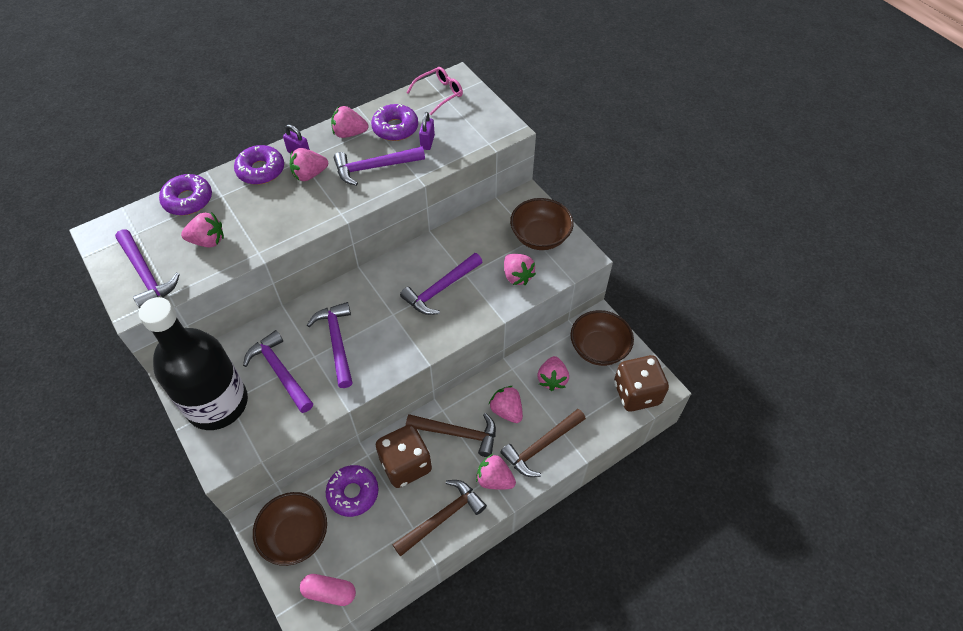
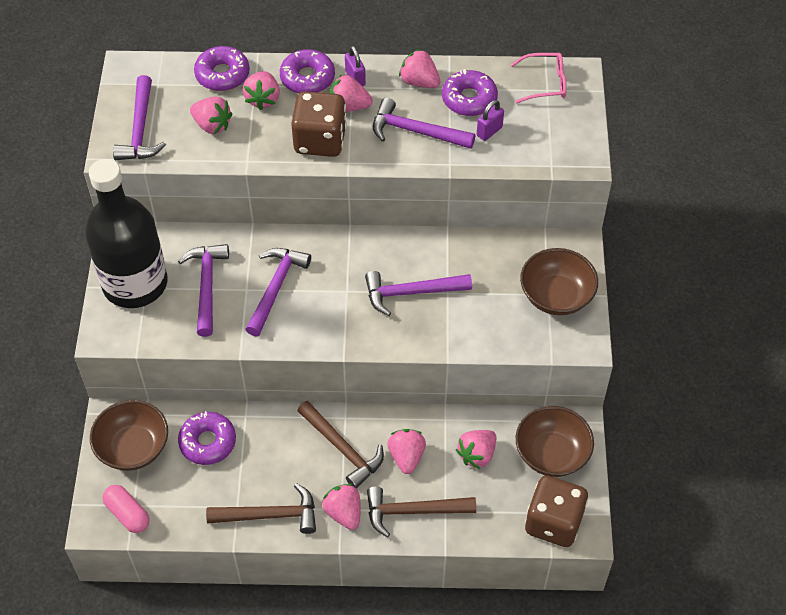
camera: 35 degrees right, 0 degrees up
brown dice [376,424,432,488] -> brown dice moved to [291,91,347,157]
pink strawberry [504,254,536,285] -> pink strawberry moved to [243,71,280,110]

